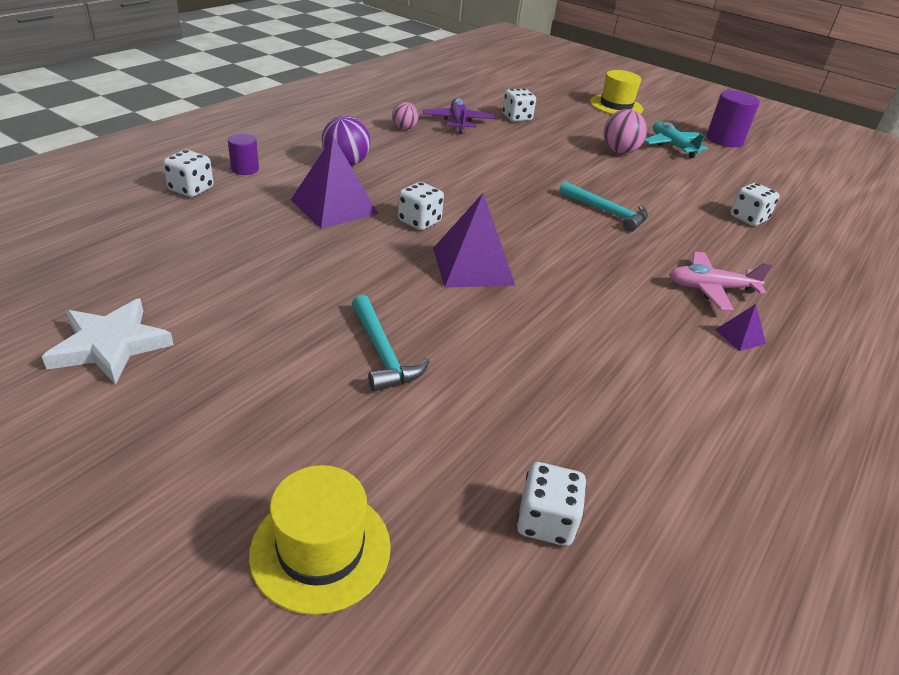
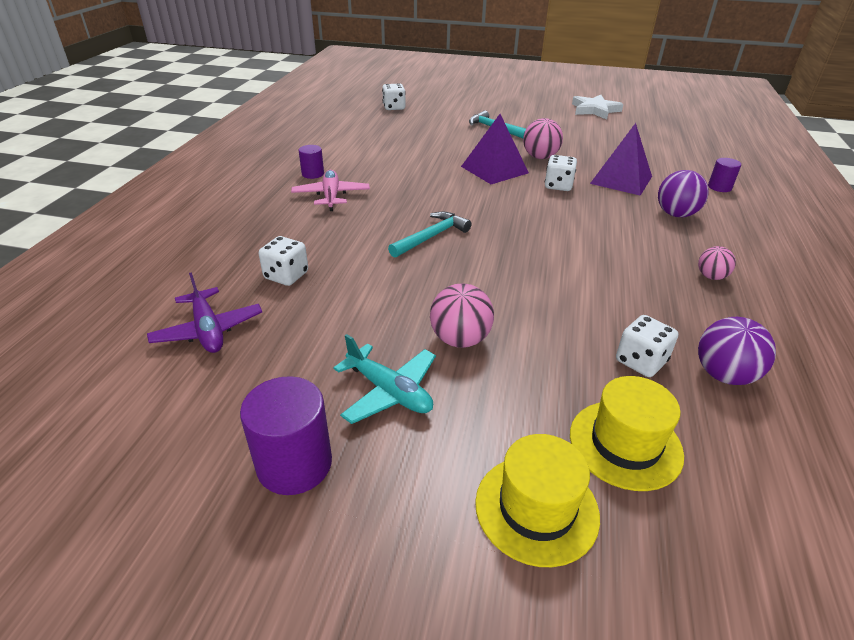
camera: 160 degrees right, 0 degrees up
white dice [163,150,213,197] -> none
yellow hat [249,465,391,615] -> yellow hat moved to [570,376,684,491]
purple plane [423,98,495,134] -> purple plane moved to [147,272,262,353]
turquoise hammer [559,181,648,232] -> turquoise hammer turned 120 degrees clockwise [388,212,471,258]
pink plane [669,252,772,311] -> pink plane turned 75 degrees counterclockwise [291,170,370,211]
purple pyramid [715,304,766,351] -> purple cylinder [299,145,324,179]
none -> pink ball [523,118,563,159]
none -> purple ball [698,317,776,385]

